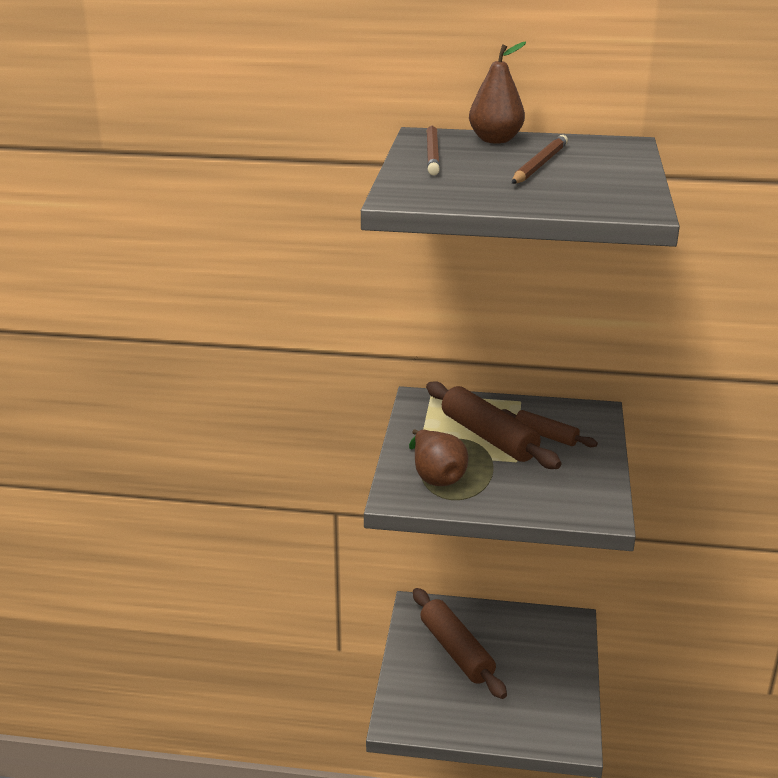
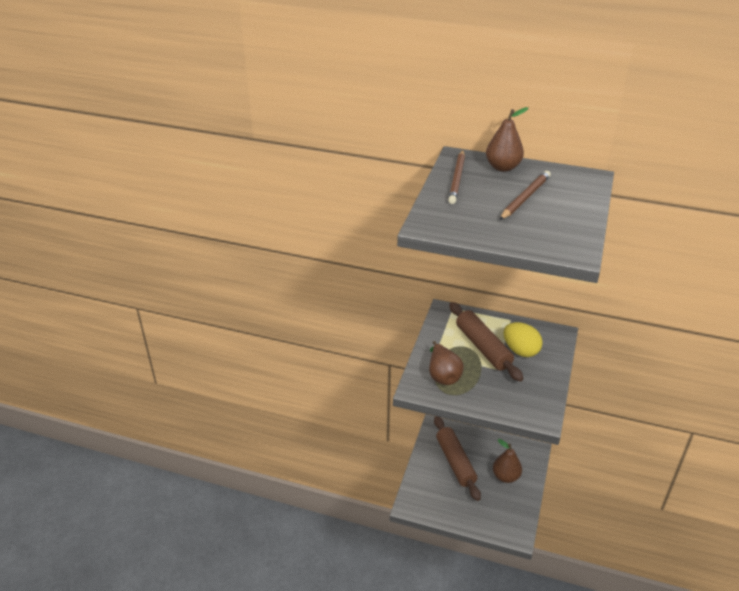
camera: 10 degrees right, 10 degrees up
brown rolling pin [502,409,598,447] -> yellow egg [504,322,543,357]
none -> brown pear [493,439,522,483]

